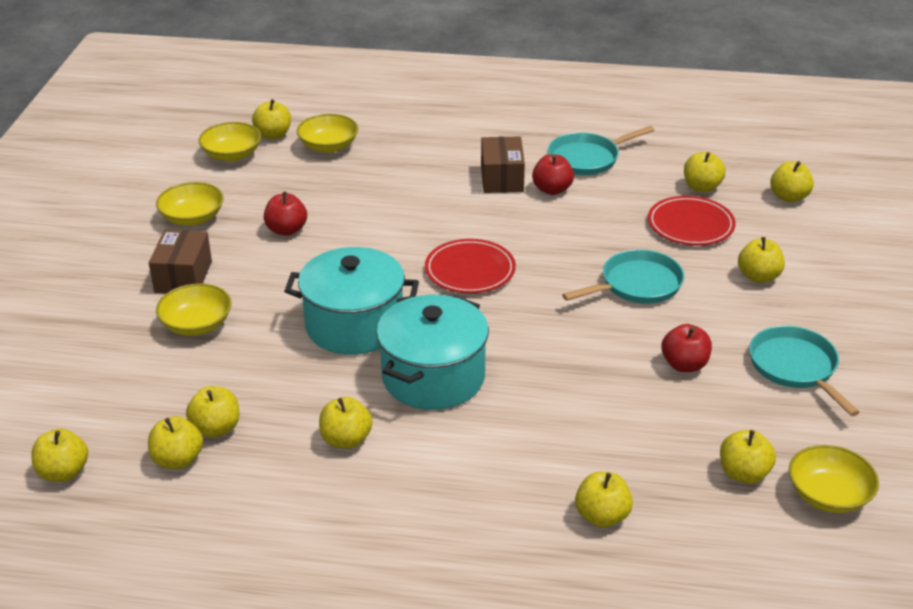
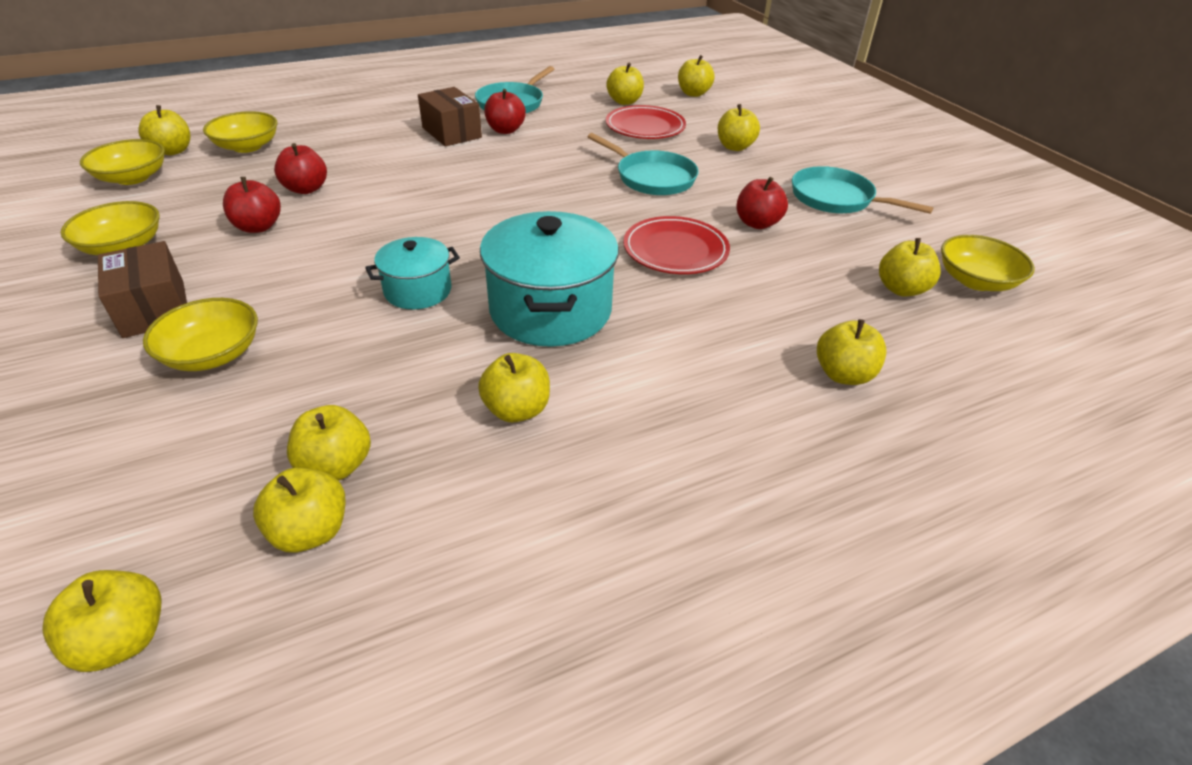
camera: 35 degrees left, 5 degrees up
turquoise pot [284,247,419,355] -> turquoise pot [365,237,460,309], size x0.56
red plate [425,239,516,293] -> red plate moved to [623,216,730,274]
turquoise pan [562,249,684,304] -> turquoise pan turned 105 degrees clockwise [587,133,699,195]
none -> red apple [274,143,327,194]

